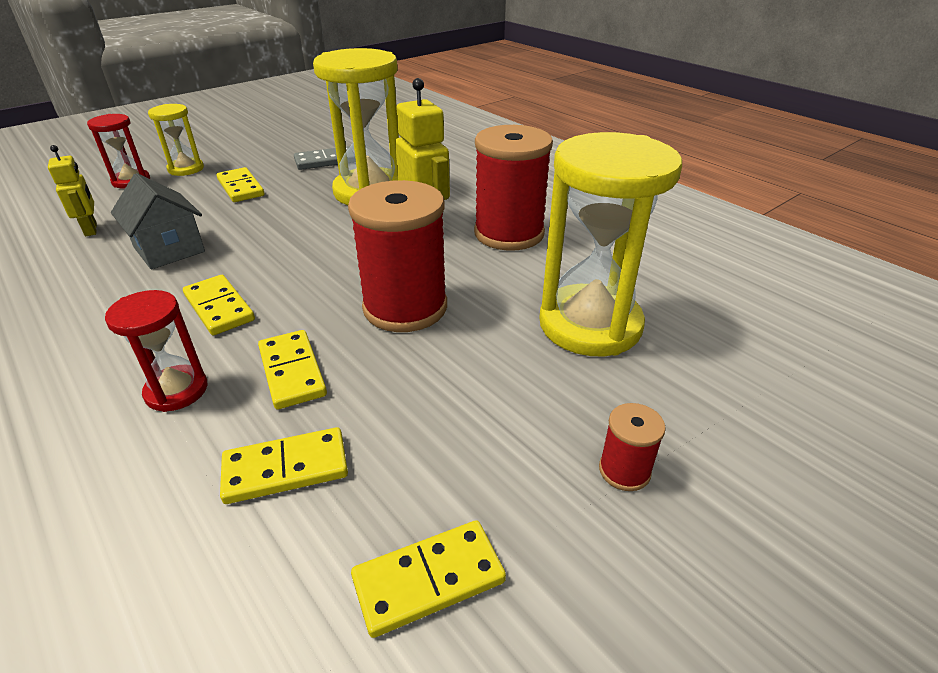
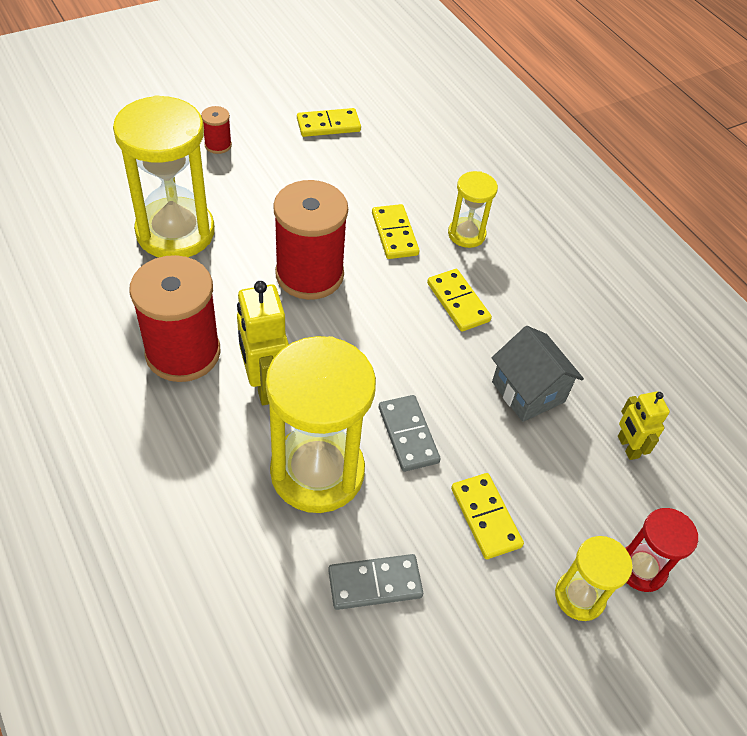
camera: 175 degrees left, 15 degrees up
red hourglass [105,290,207,412] -> yellow hourglass [448,171,498,248]
yellow domino [220,427,348,504] -> none
none -> grey domino [379,395,441,472]

